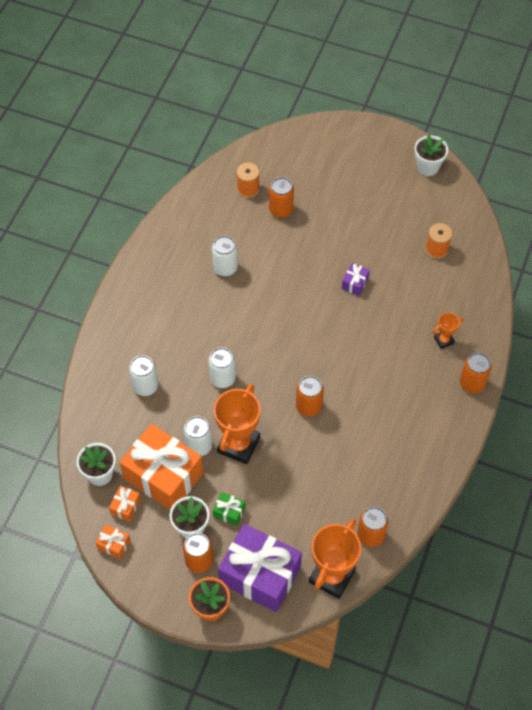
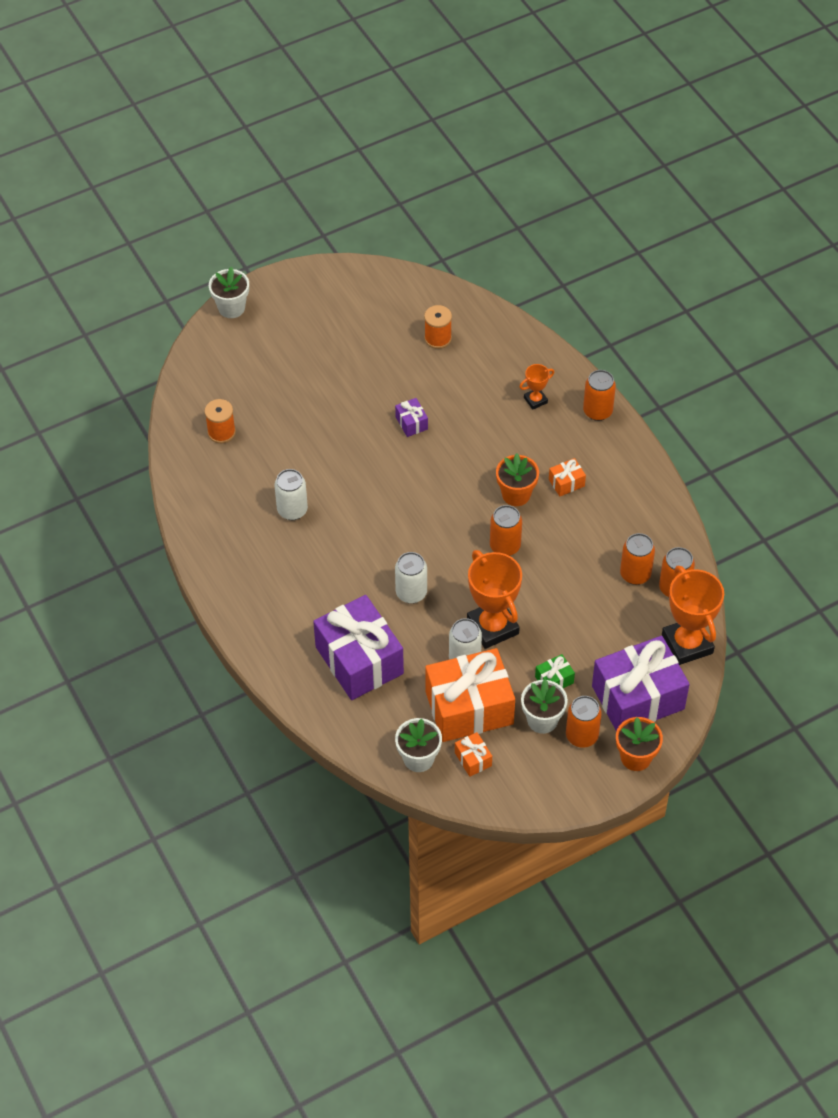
camera: 50 degrees left, 5 degrees down
orange gift [95,524,131,559] -> orange gift moved to [549,458,586,497]
white can [129,355,159,396] -> purple gift [313,595,404,700]
orange can [269,177,294,218] -> orange can moved to [620,533,655,585]
white flower pot [414,134,448,176] -> white flower pot moved to [209,267,249,318]
orange trophy [432,313,464,349] -> orange trophy turned 45 degrees clockwise [520,364,555,410]
none -> orange flower pot [496,453,539,506]

